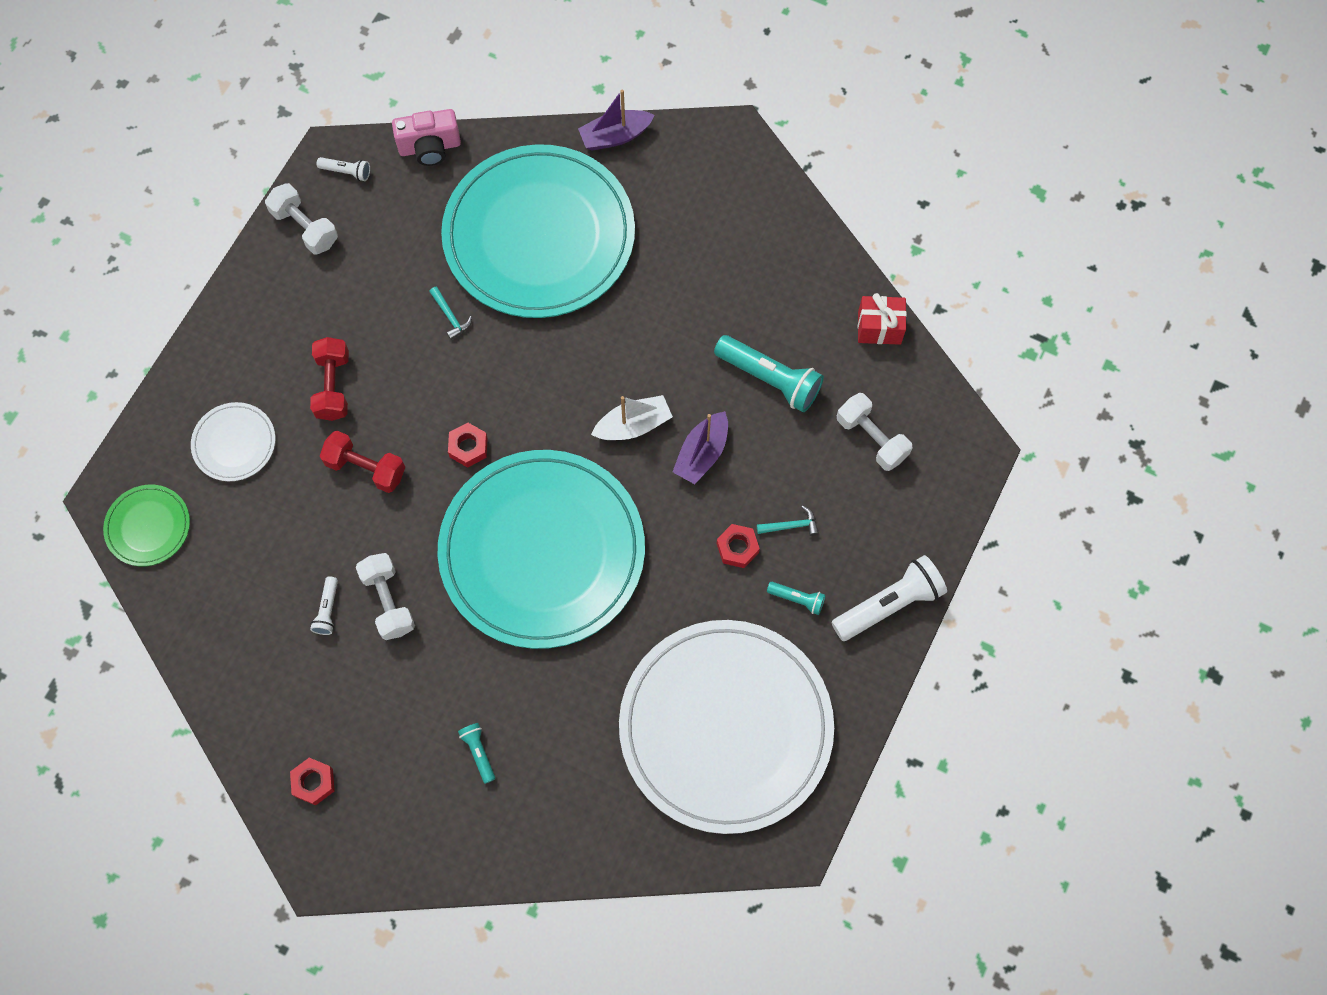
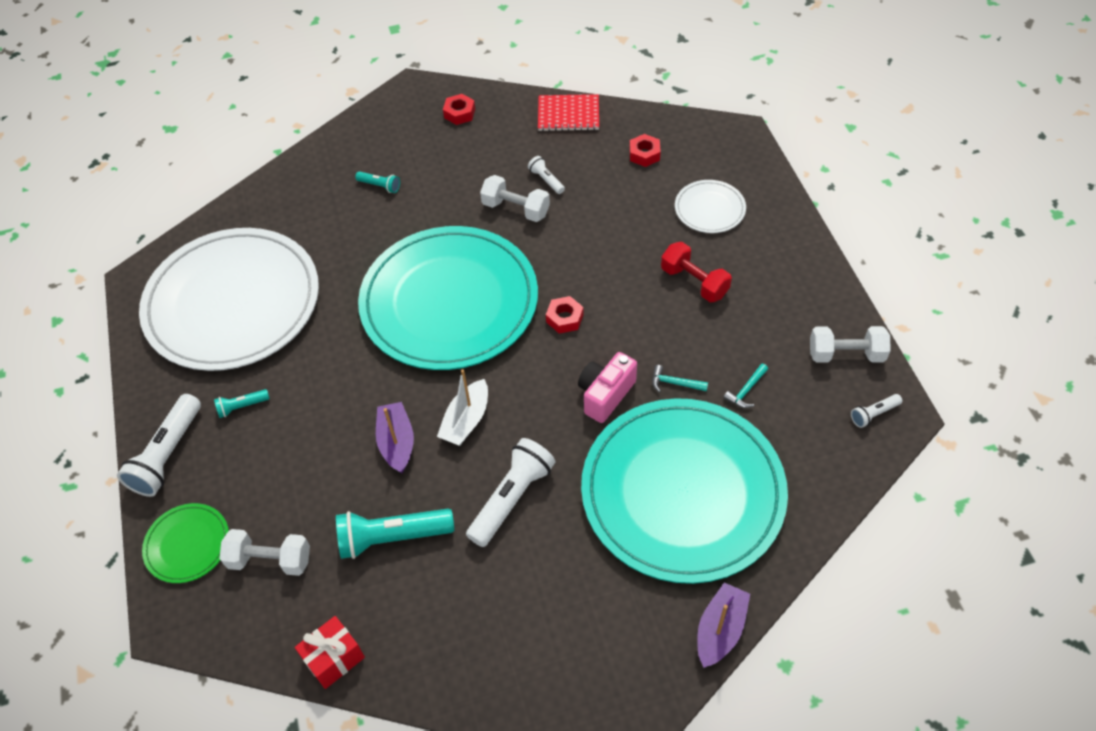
camera: 140 degrees right, 15 degrees down
green plate [103,485,190,566] -> green plate moved to [142,503,229,583]
red dumbbell [320,431,405,493] -> none
pink camera [392,109,461,166] -> pink camera moved to [578,352,637,423]
red nut [716,524,760,568] -> red nut moved to [629,134,661,167]
turquoise hammer [757,506,819,536] -> turquoise hammer moved to [723,364,768,408]
none -> white flashlight [466,438,555,547]
none -> red notebook [538,94,599,131]

